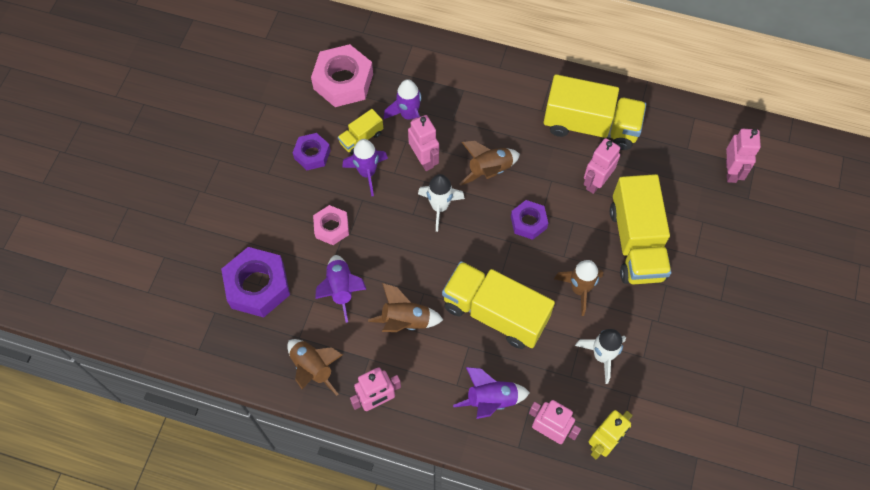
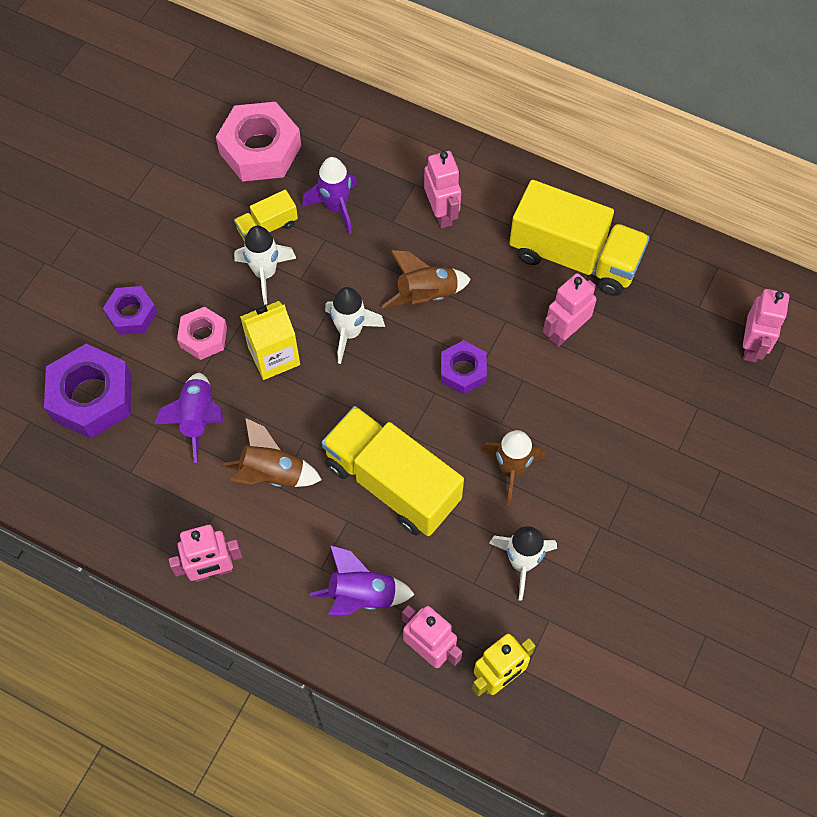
camera: 10 degrees right, 0 degrees up
brown rocket [287,339,343,396] -> none
purple nut [293,133,331,170] -> purple nut moved to [103,286,157,335]
purple rocket [342,139,388,196] -> white rocket [234,226,296,305]
pink robot [408,115,439,171] -> pink robot moved to [424,151,461,228]
yellow truck [610,174,671,284] -> none
none -> yellow carton [240,301,300,380]

